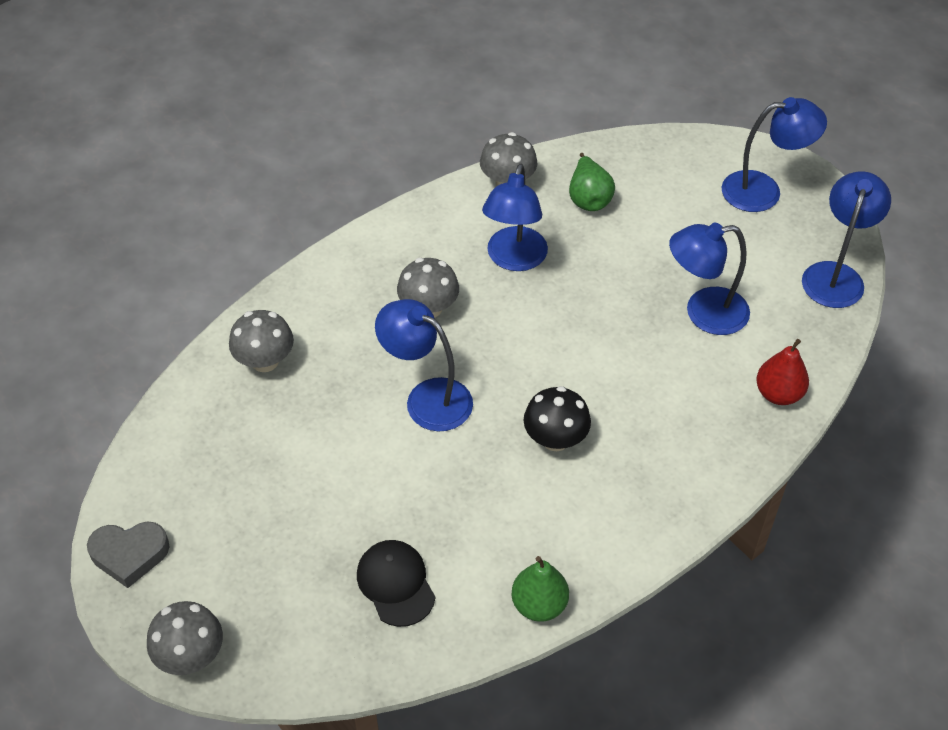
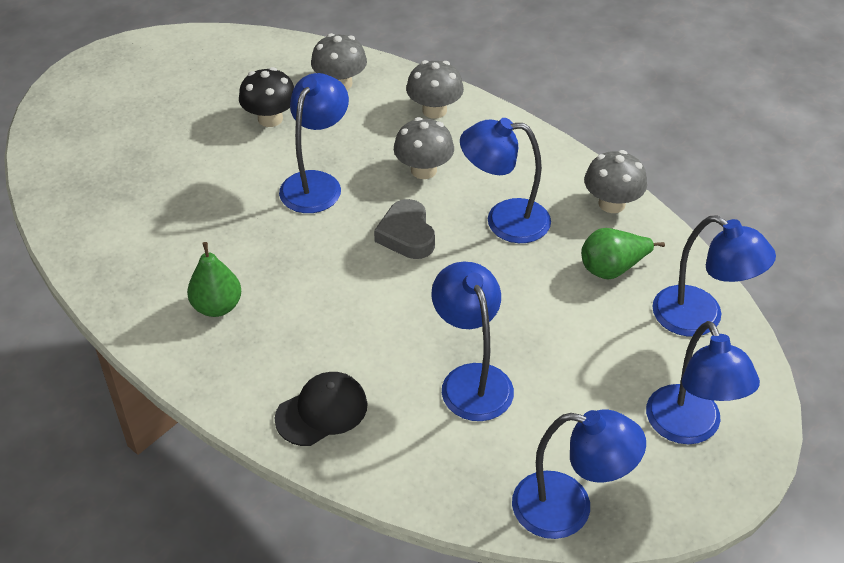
camera: 80 degrees right, 5 degrees down
grey heart [87,522,170,588] -> grey heart moved to [374,199,435,259]
grey mushroom [147,601,223,675] -> grey mushroom moved to [406,60,464,119]
black cap [357,540,435,627] -> black cap moved to [274,372,368,446]
green pear [512,556,569,622] -> green pear moved to [187,242,241,317]
black mushroom [524,386,591,451] -> black mushroom moved to [239,67,294,127]
red pear [756,339,809,405] -> none
none -> blue lamp [652,215,776,336]

